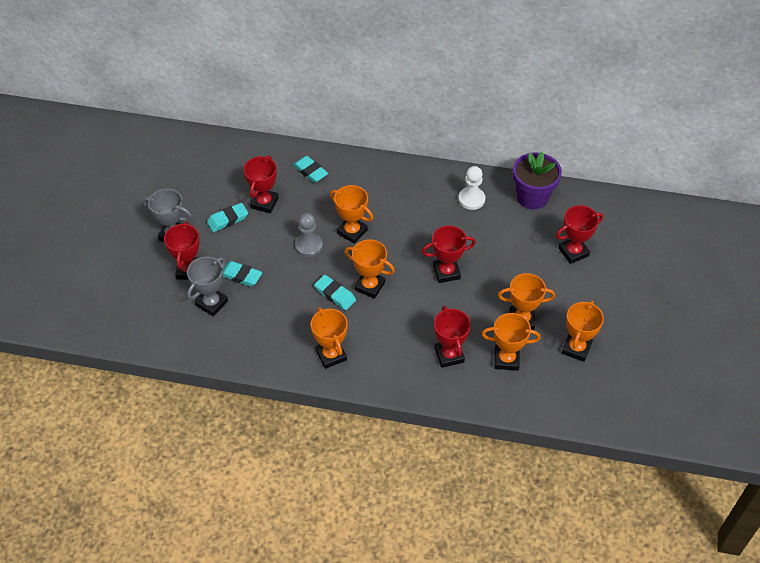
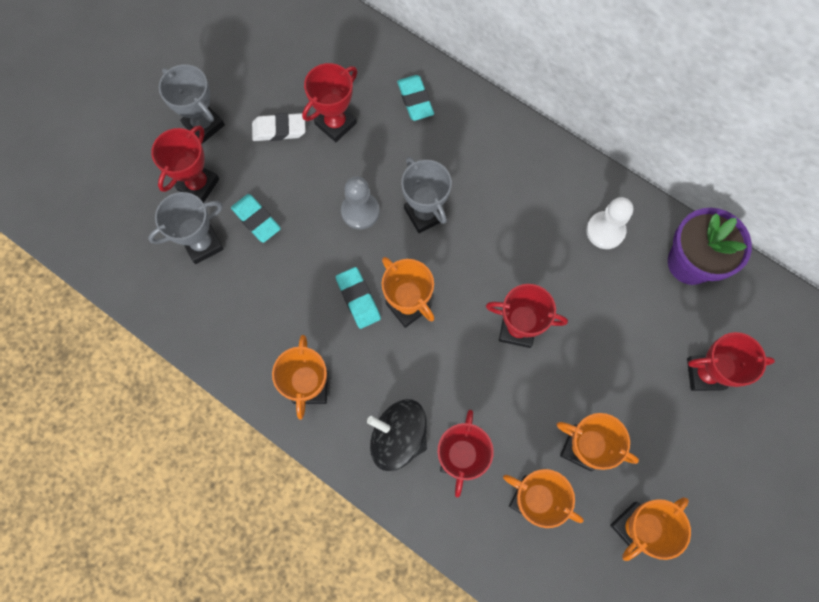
camera: 25 degrees right, 20 degrees up
turquoise eraser [207,203,248,232] -> white eraser [252,113,306,141]
orange trophy [330,185,373,244] -> grey trophy [401,157,452,233]
none -> black spinning top [367,399,427,471]

